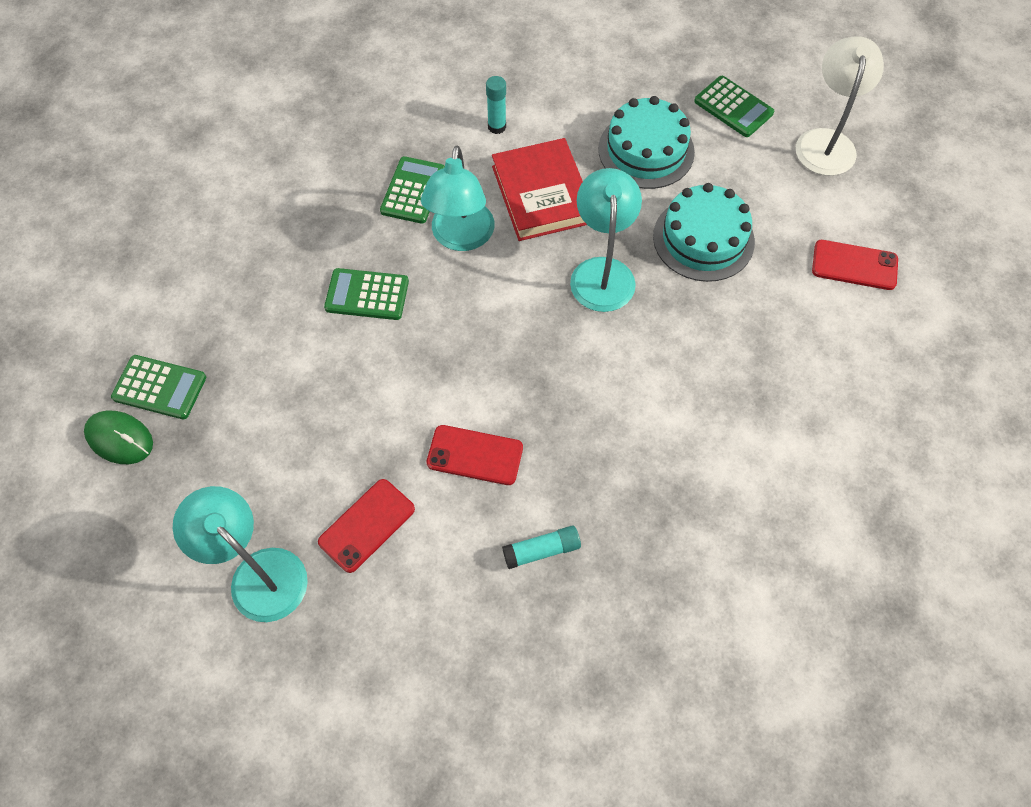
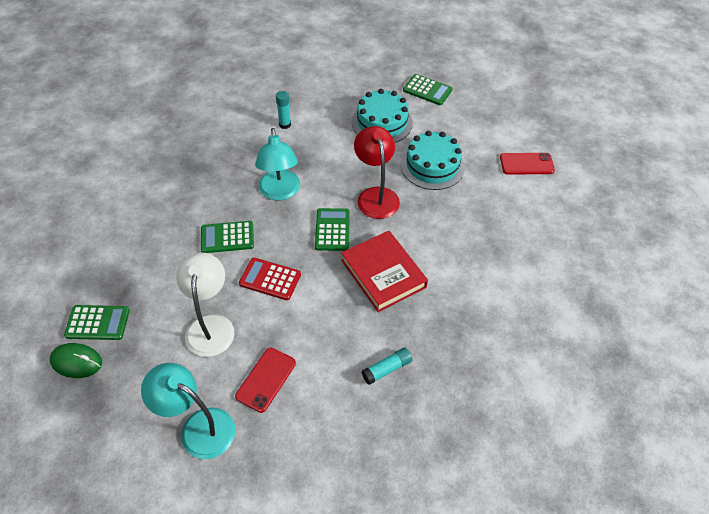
camera: 15 degrees left, 10 degrees down
green calculator [380,156,445,224] -> green calculator moved to [315,208,350,251]
red phone [426,425,523,485] -> none
red book [492,138,587,241] -> red book moved to [341,231,428,312]
turquoise lamp [570,168,642,312] -> red lamp [354,126,400,219]
white lamp [796,36,884,176] -> white lamp moved to [176,253,235,357]
none -> red calculator [239,258,301,300]

